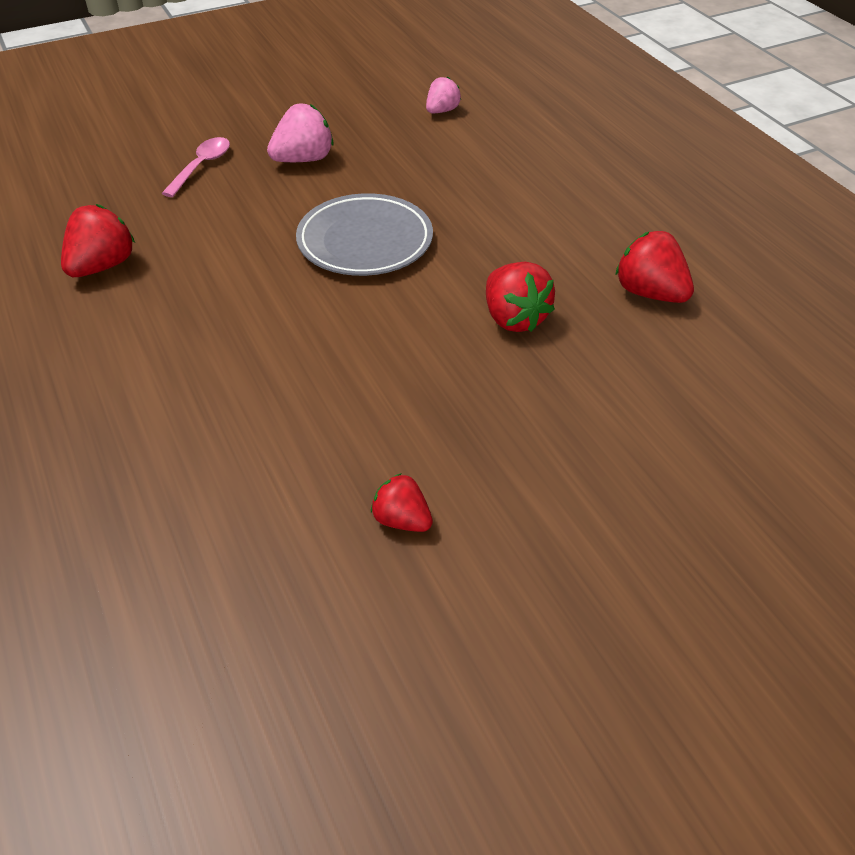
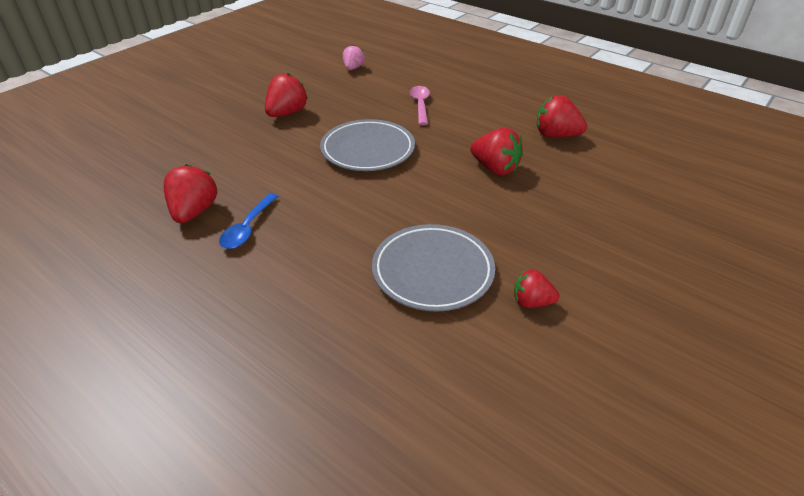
camera: 25 degrees left, 5 degrees down
pink spoon [162,137,230,197] -> pink spoon moved to [410,86,430,125]
pink strawberry [267,103,334,162] -> red strawberry [265,73,308,117]
none -> blue spoon [219,193,278,249]
none -> grey plate [372,224,495,311]

